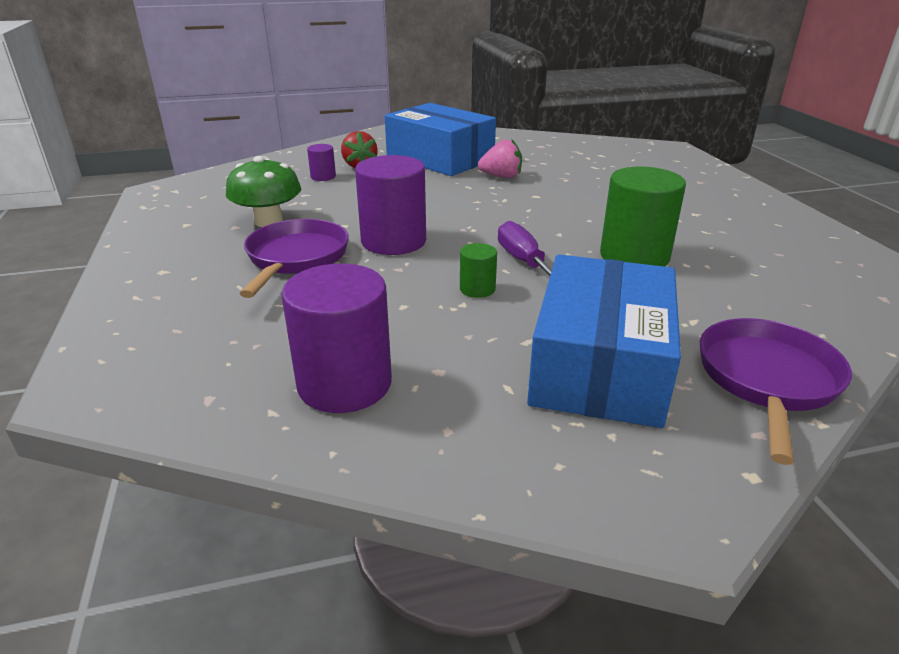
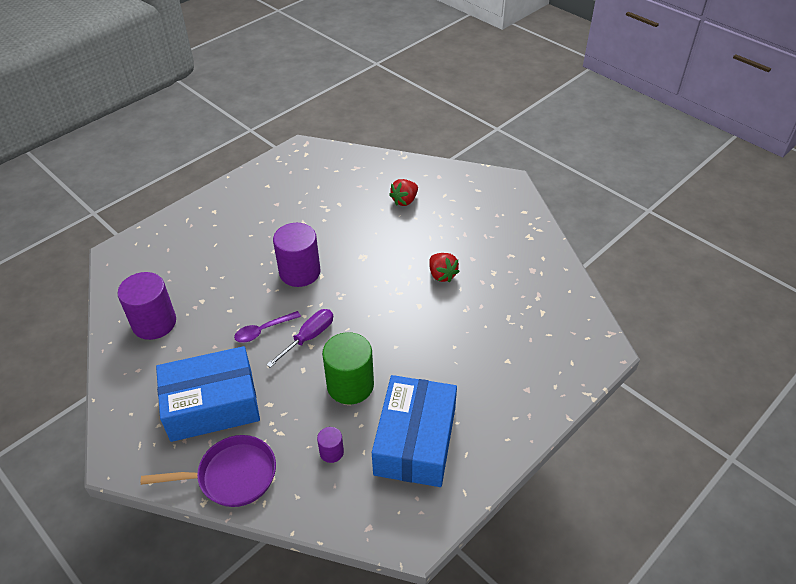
camera: 60 degrees right, 15 degrees up
green mushroom [226,156,301,227] -> none
purple pan [240,219,349,298] -> none
purple cylinder [307,144,336,181] -> purple cylinder moved to [317,427,344,463]
blue box [385,103,496,176] -> blue box moved to [372,375,457,487]
green cylinder [460,243,497,298] -> purple spoon [234,311,301,343]
pink strawberry [478,139,522,178] -> red strawberry [429,253,460,282]

